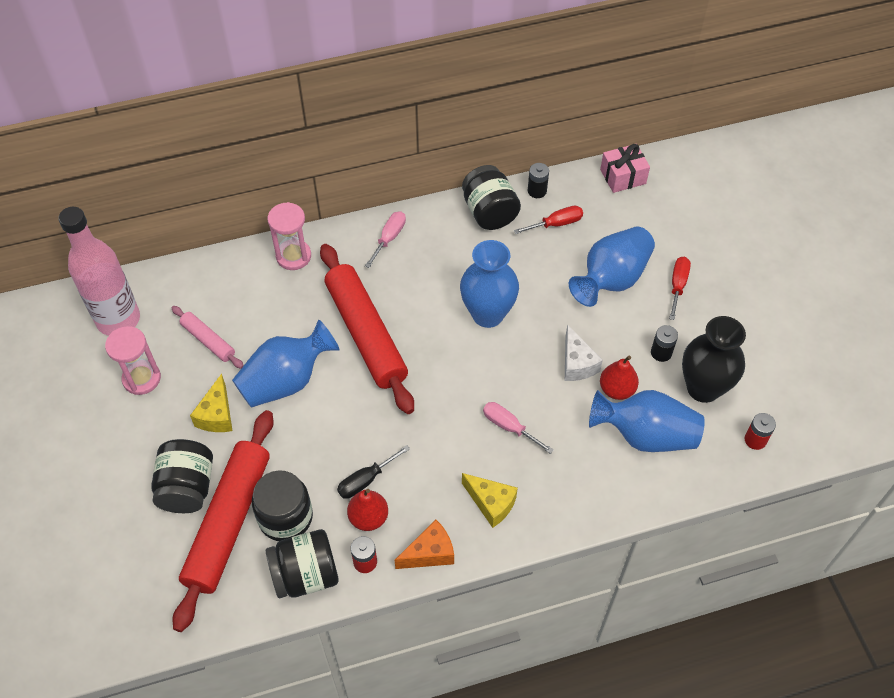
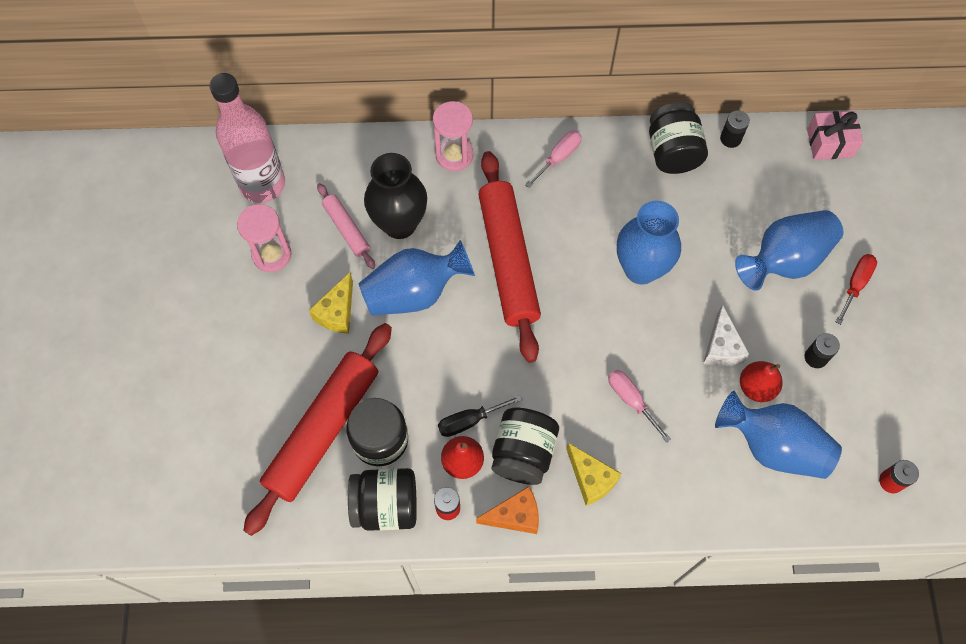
camera: 15 degrees right, 10 degrees up
black jar [151,439,213,513] -> black jar moved to [492,408,559,485]
red screwdriver [514,206,583,234] -> none
black vase [682,316,746,403] -> black vase moved to [364,153,427,239]

